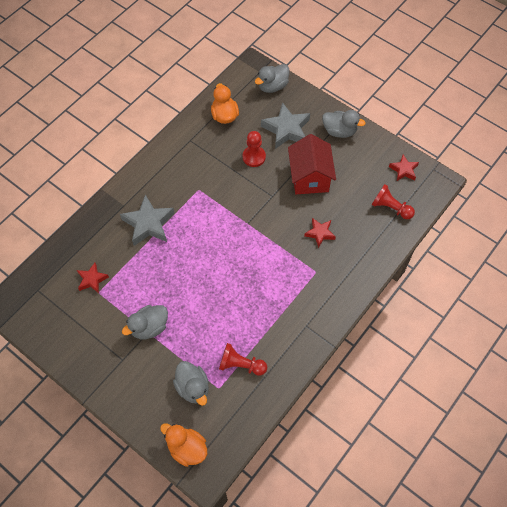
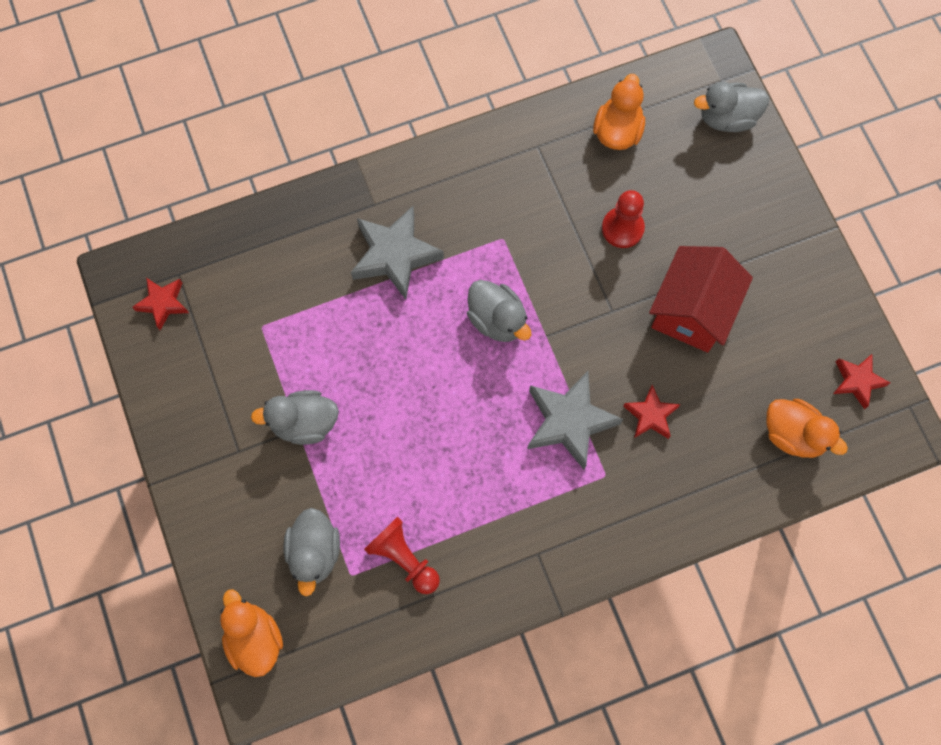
camera: 30 degrees right, 10 degrees up
red star [77,263,109,293] -> red star moved to [132,278,189,330]
grey star [261,102,310,149] -> grey star moved to [527,371,623,470]
grey duck [322,110,366,138] -> grey duck moved to [467,280,531,342]
red pawn [371,184,415,219] -> orange duck [767,399,848,458]

